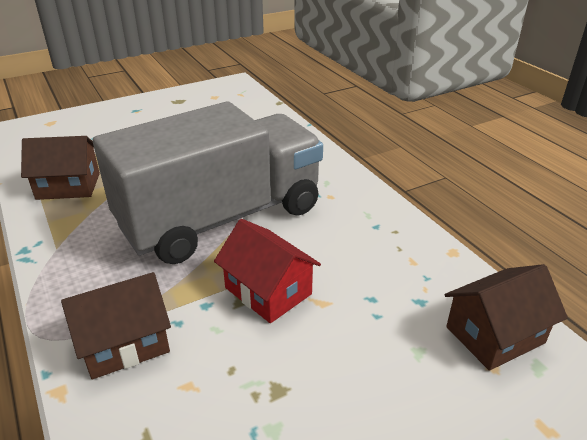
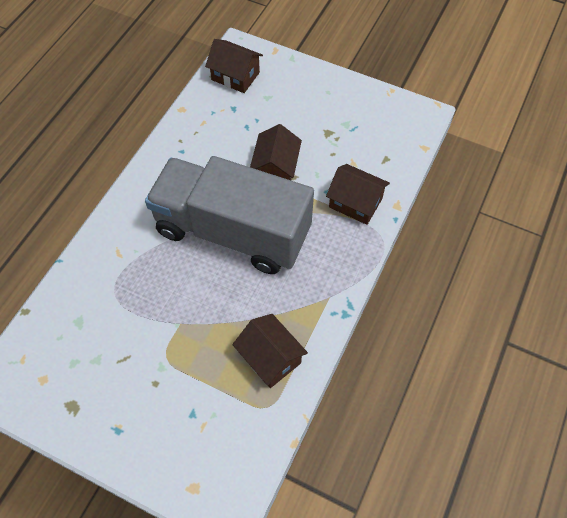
camera: 125 degrees left, 25 degrees up
red house [214,219,321,323] -> brown house [250,124,302,180]

